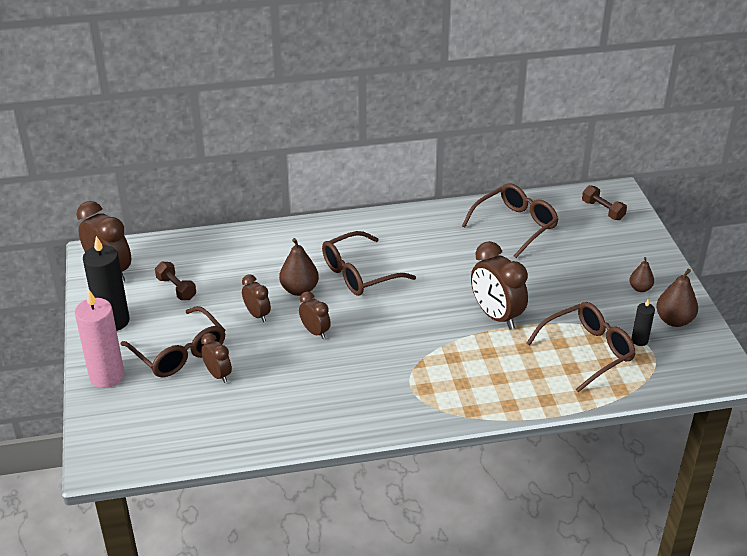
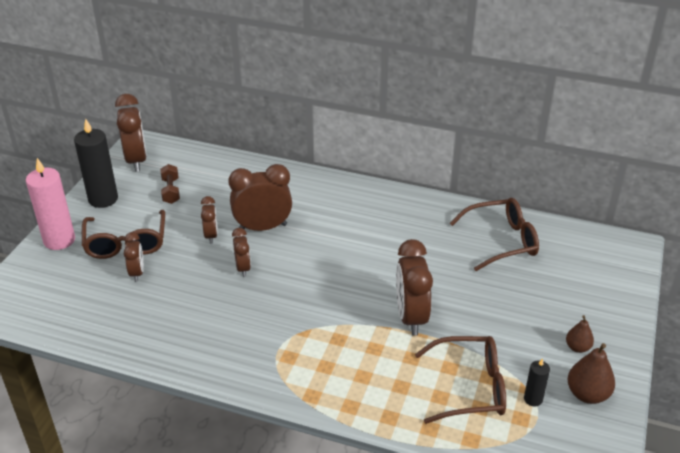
camera: 30 degrees right, 0 degrees up
brown pear [279,238,319,296] -> brown clock [228,164,292,231]
brown glasses [322,231,416,296] -> none
brown dumbbell [582,185,627,220] -> none

